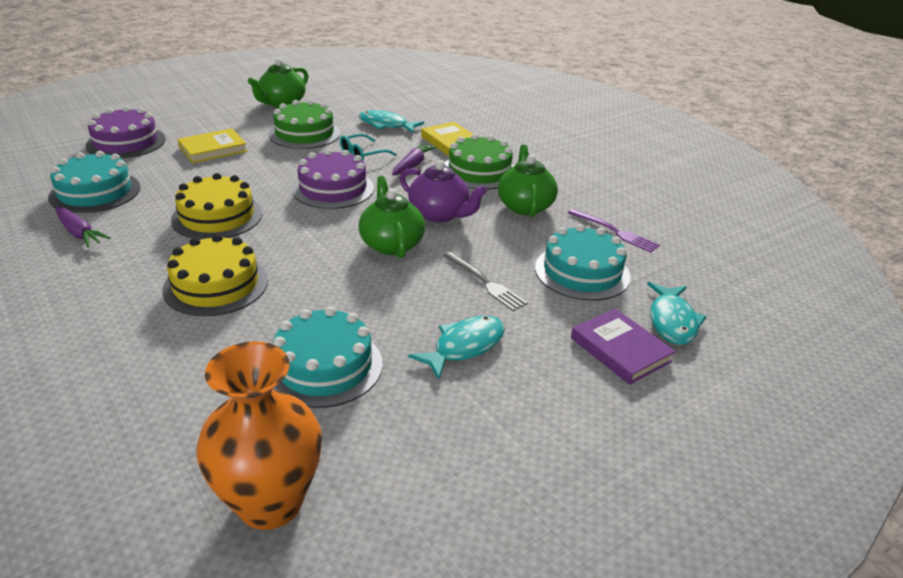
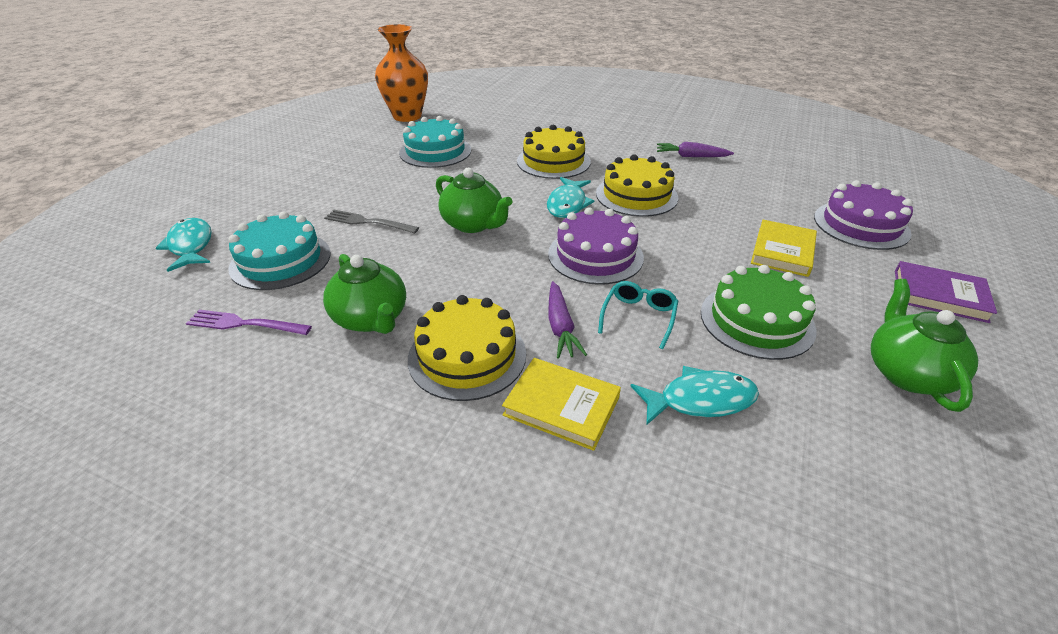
camera: 150 degrees right, 5 degrees up
turquoise cake [48,151,140,213] -> none
purple teapot [400,161,487,222] -> none
turquoise fish [408,315,505,380] -> turquoise fish moved to [547,177,594,218]
green cake [445,134,514,190] -> yellow cake [408,295,526,401]
purple book [571,308,676,385] -> purple book moved to [895,261,997,323]

